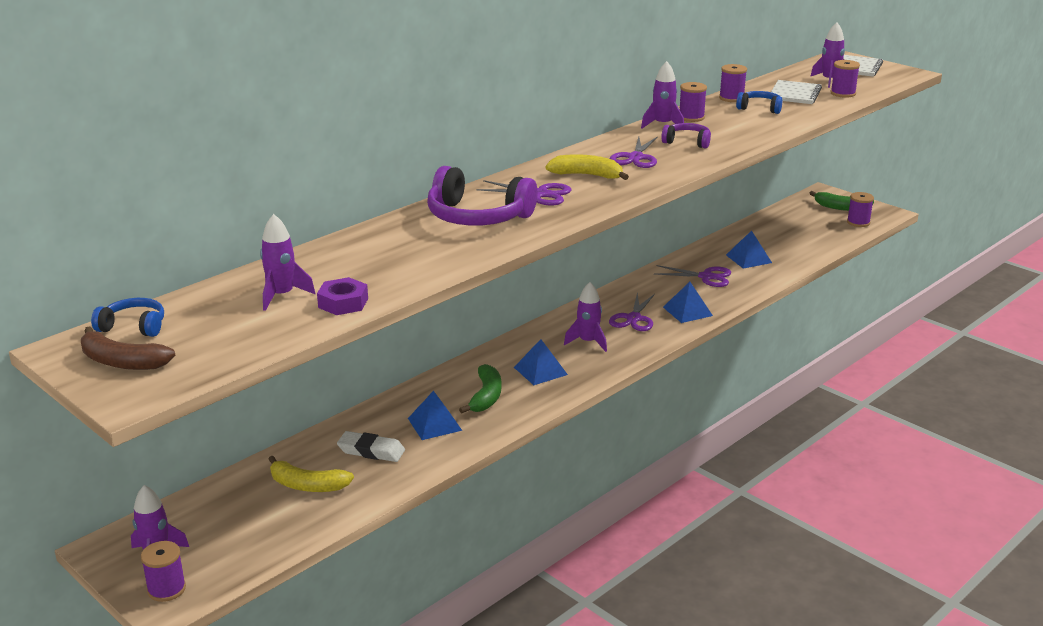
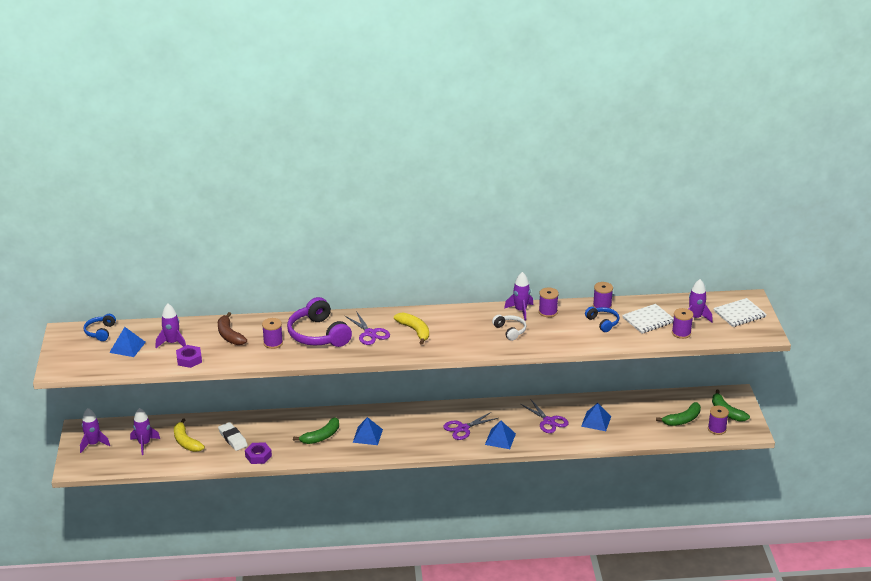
camera: 40 degrees right, 5 degrees up
brown banana [81,327,175,370] -> brown banana moved to [218,312,247,345]
blue headphones [91,298,164,337] -> blue headphones turned 135 degrees counterclockwise [83,314,116,341]
purple spool [141,541,186,602] -> purple spool moved to [262,318,283,349]
blue pyramid [408,391,462,440] -> blue pyramid moved to [109,327,146,357]
purple rocket [564,282,607,352] -> purple rocket moved to [130,408,160,455]
purple scissors [609,136,658,168] -> none
purple headphones [661,123,711,148] -> white headphones [492,315,527,341]
none -> purple nut [245,442,272,464]
none -> green banana [656,402,701,426]

